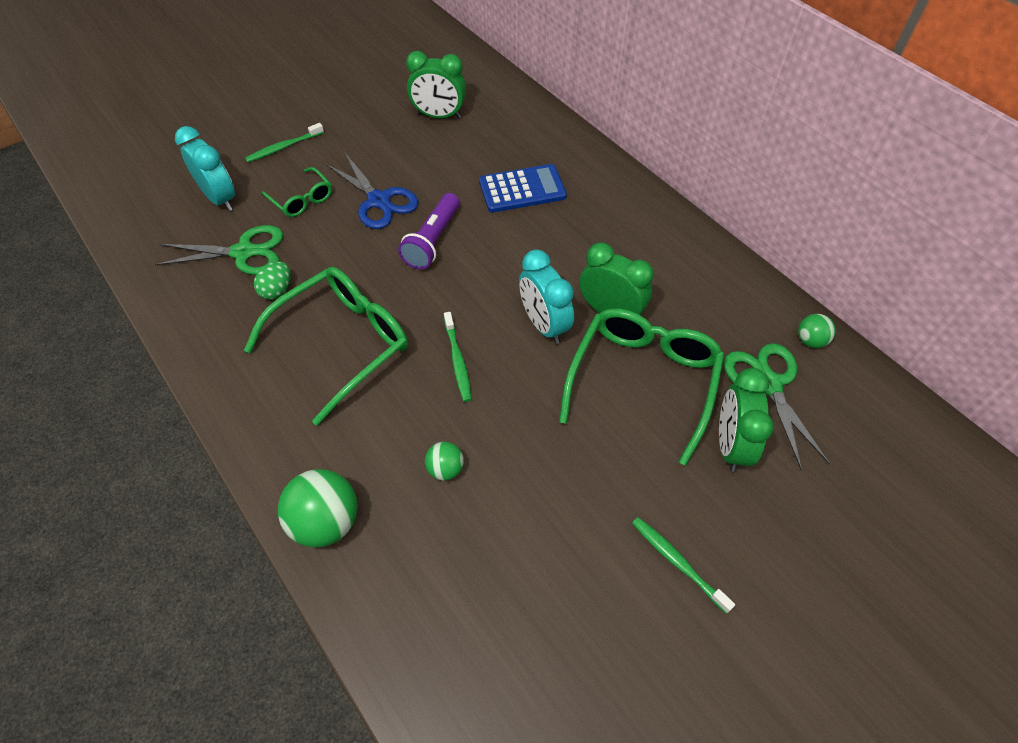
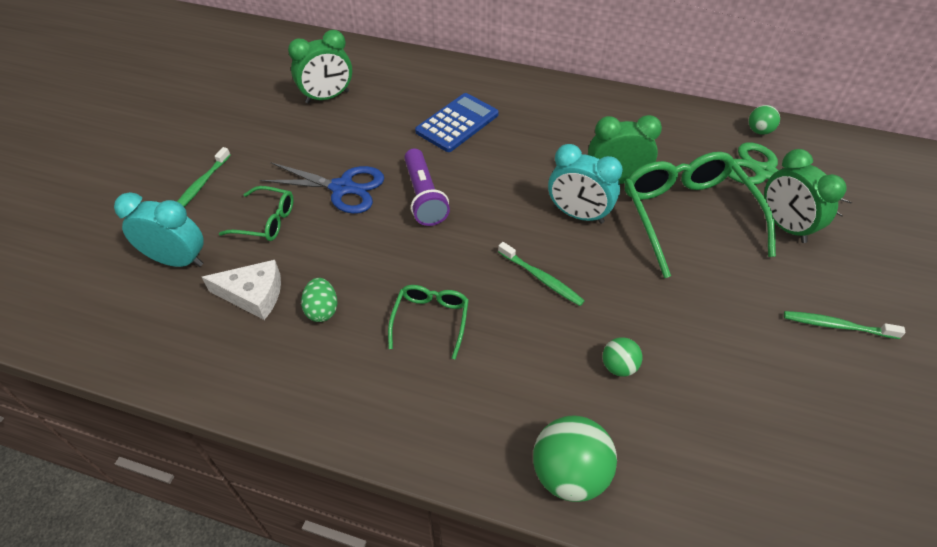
camera: 35 degrees left, 5 degrees down
green scissors [155,225,283,275] -> white cheese [202,260,281,320]
green glasses [244,267,408,426] -> green glasses [388,285,469,360], size x0.51

